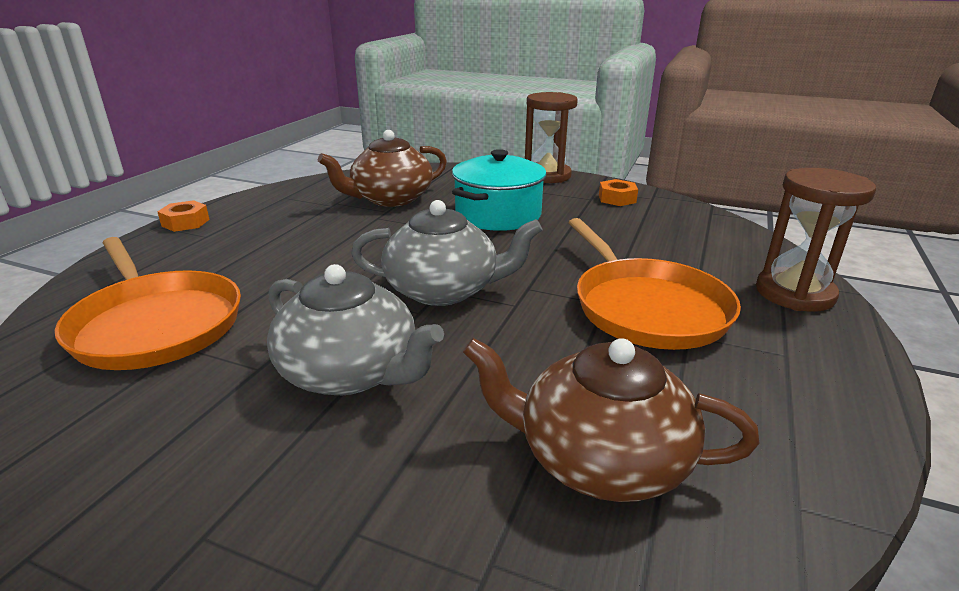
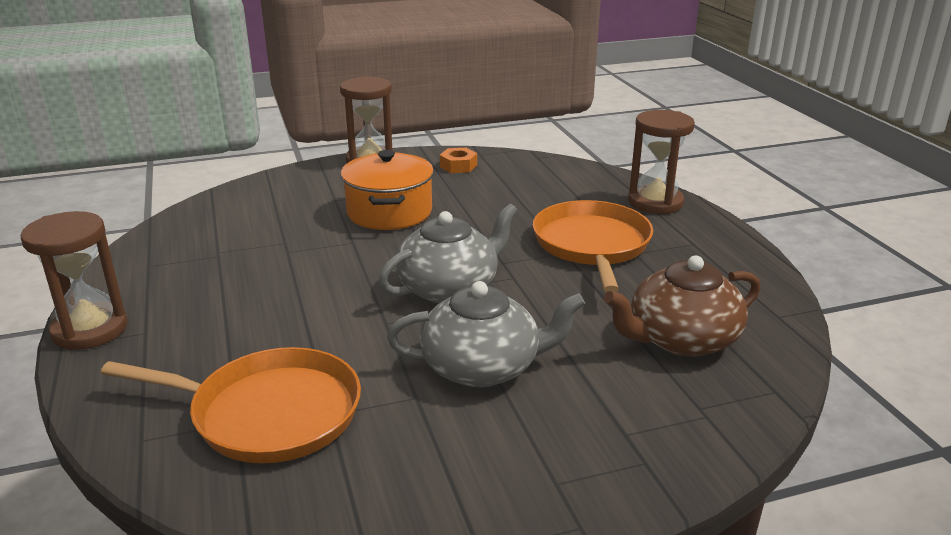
camera: 40 degrees left, 0 degrees up
orange nut [157,200,210,232] -> brown hourglass [21,211,128,350]
brown teapot [318,130,447,207] -> none
turquoise pot [452,149,547,231] -> orange pot [341,150,434,230]
orange pan [568,218,741,350] -> orange pan turned 120 degrees counterclockwise [533,200,653,292]

